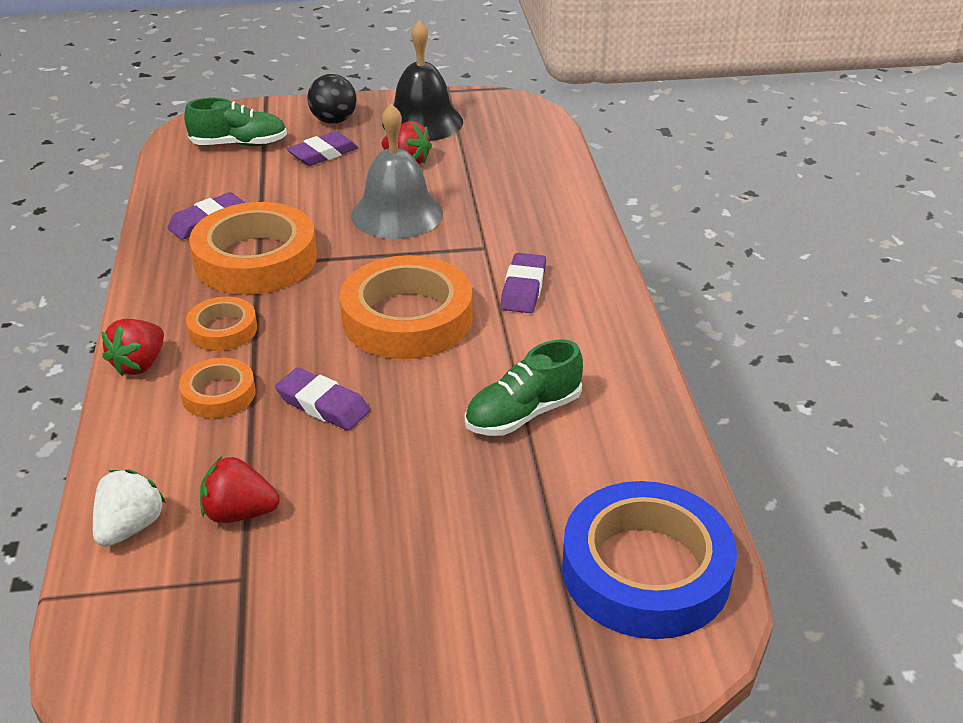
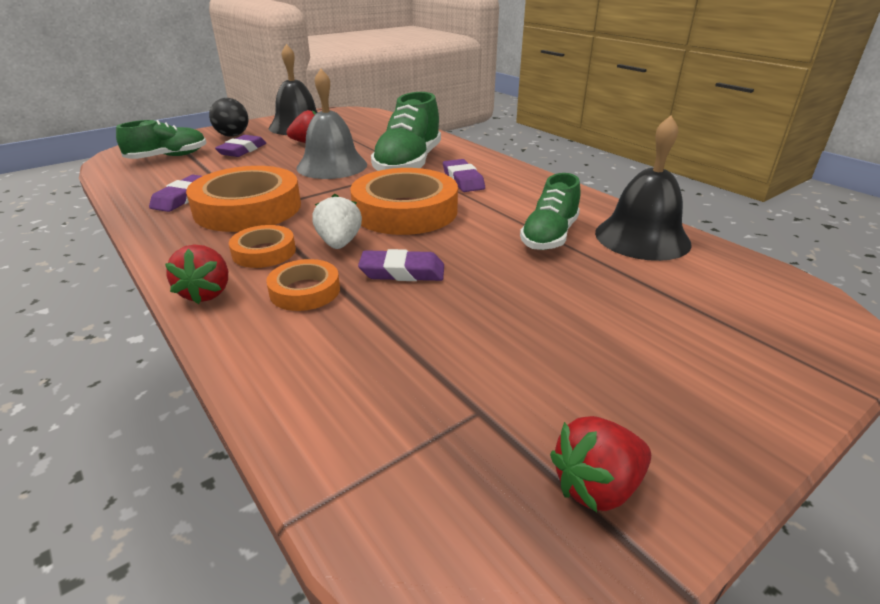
camera: 30 degrees left, 5 degrees down
white strawberry [93,469,166,547] -> white strawberry moved to [312,194,362,249]
red strawberry [200,456,280,523] -> red strawberry moved to [550,416,651,512]
blue tape [562,481,737,639] -> none
none -> green shoe [371,92,441,171]
none -> black bell [595,115,692,261]

